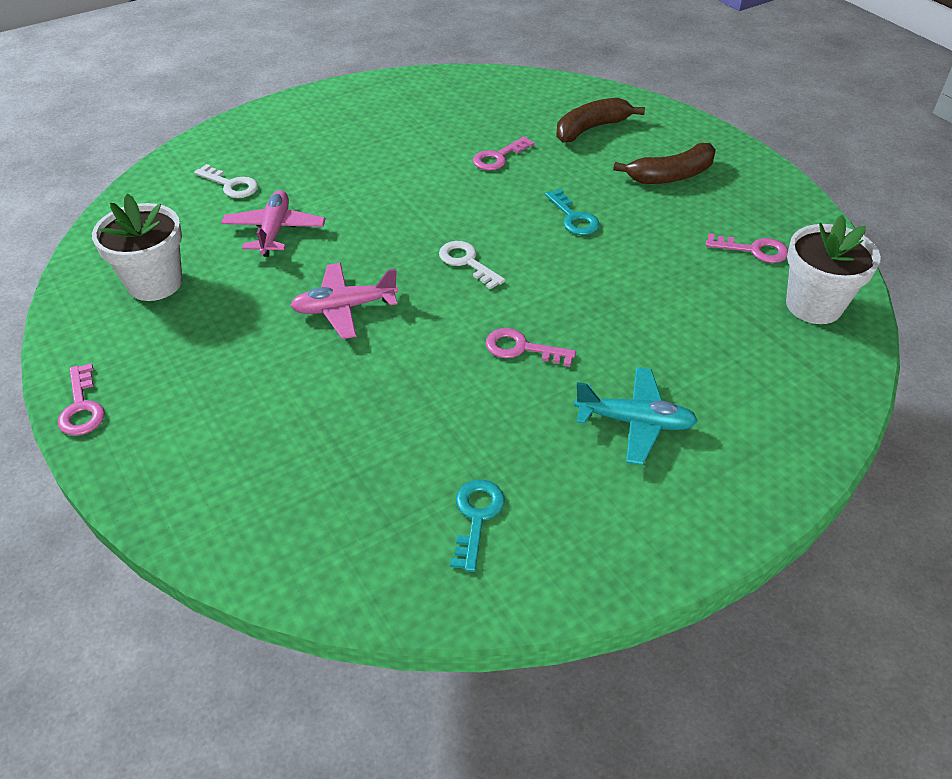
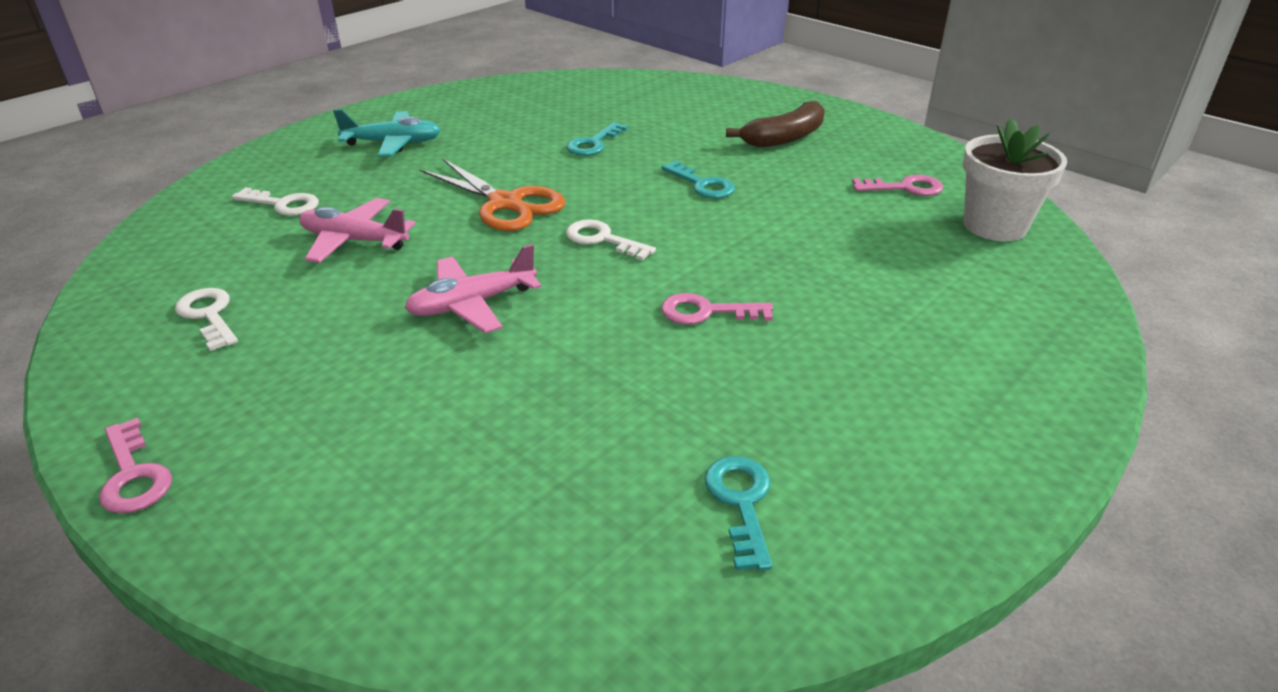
camera: 15 degrees left, 10 degrees down
white flower pot [92,194,182,301] -> white key [175,288,238,351]
pink plane [221,190,325,257] -> pink plane turned 60 degrees counterclockwise [299,198,416,263]
pink key [473,136,535,170] -> turquoise key [566,122,628,156]
brown banana [557,98,645,142] -> none
turquoise plane [574,367,698,465] -> turquoise plane moved to [333,109,441,157]
none -> orange scissors [420,158,565,231]

